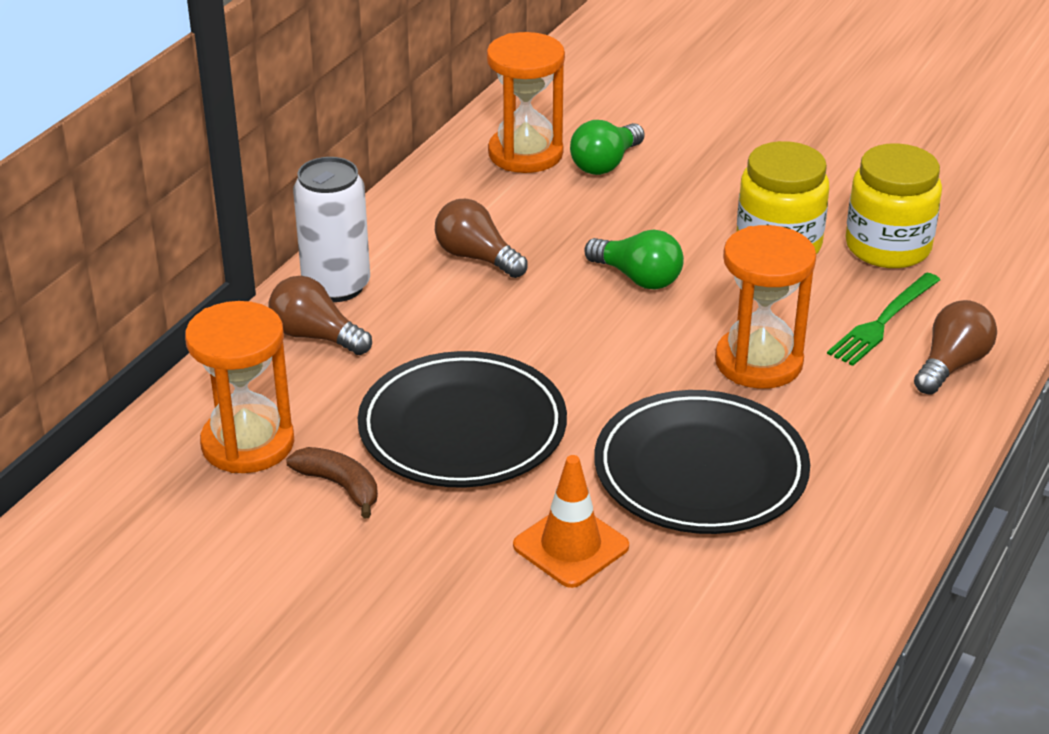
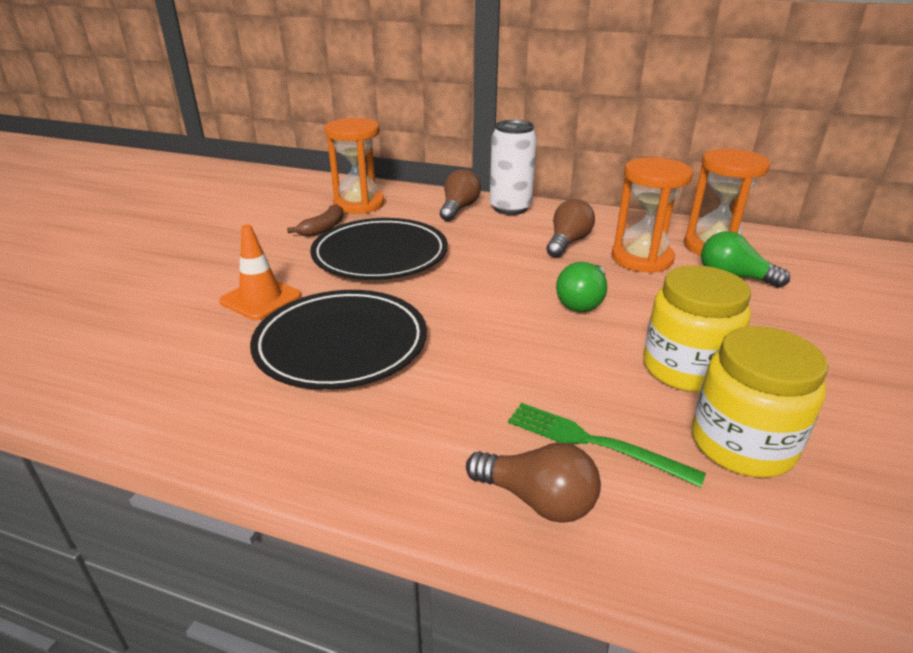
camera: 80 degrees right, 5 degrees down
orange hourglass [715,225,816,389] -> orange hourglass moved to [612,157,693,273]

